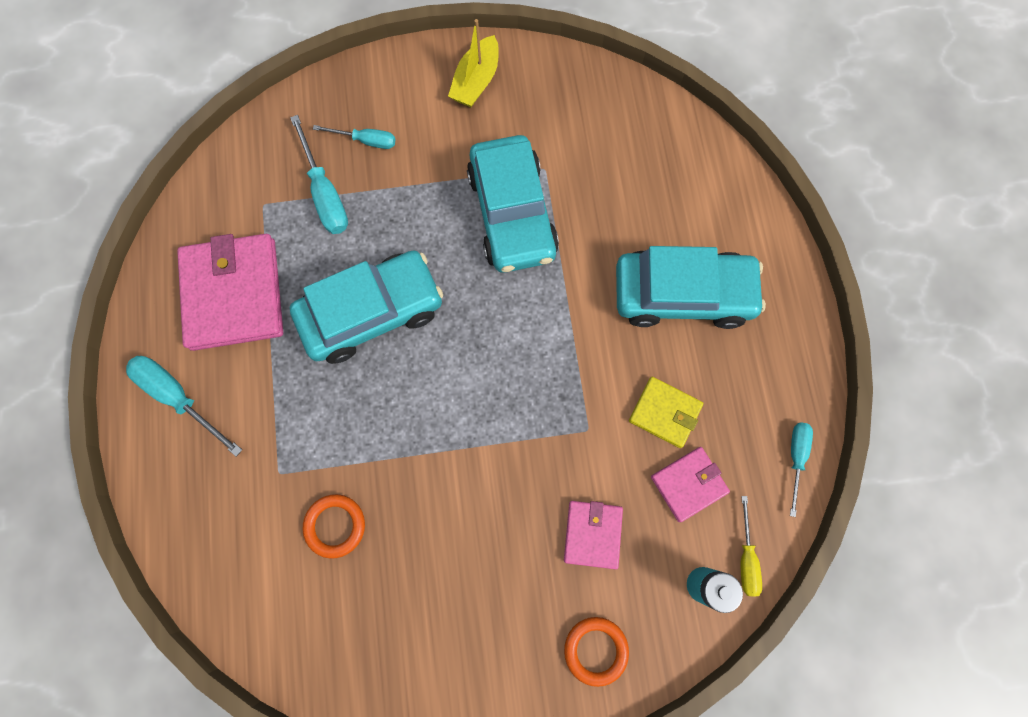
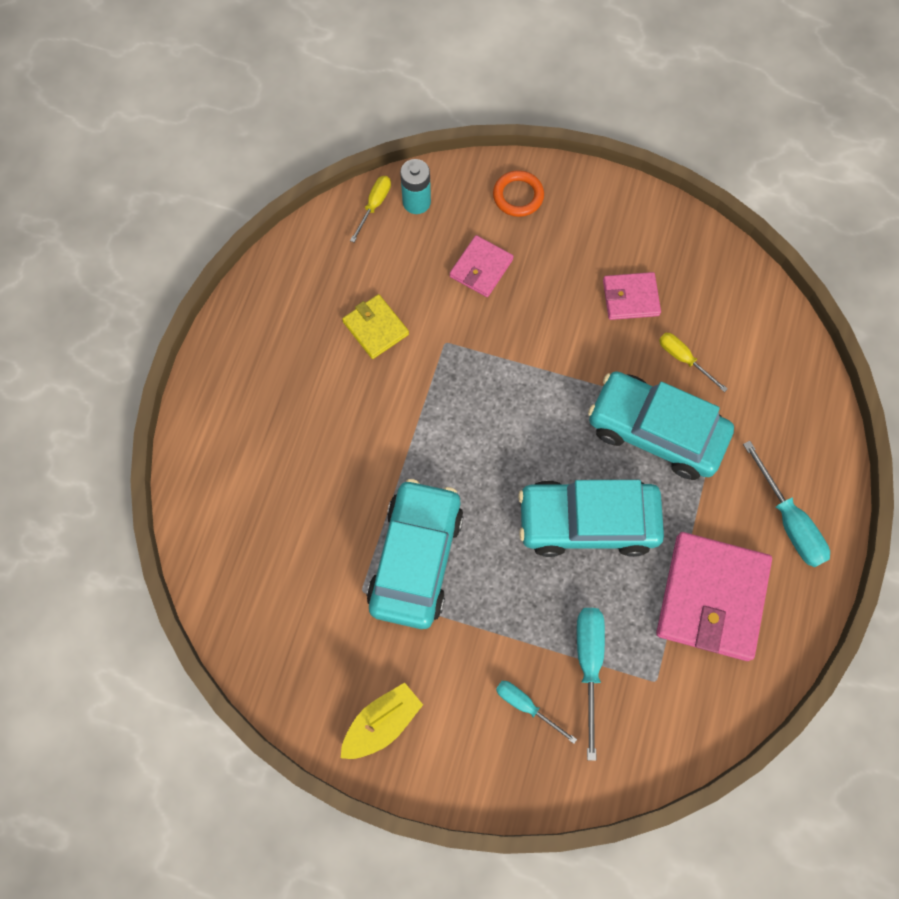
camera: 155 degrees left, 5 degrees down
orange ring [303,494,365,558] -> yellow screwdriver [659,333,728,392]
turquoise car [616,246,766,329] -> turquoise car moved to [588,371,734,480]
pink wallet [651,447,730,522] -> pink wallet moved to [603,272,661,320]
turquoise screwdriver [790,422,813,517] -> none

